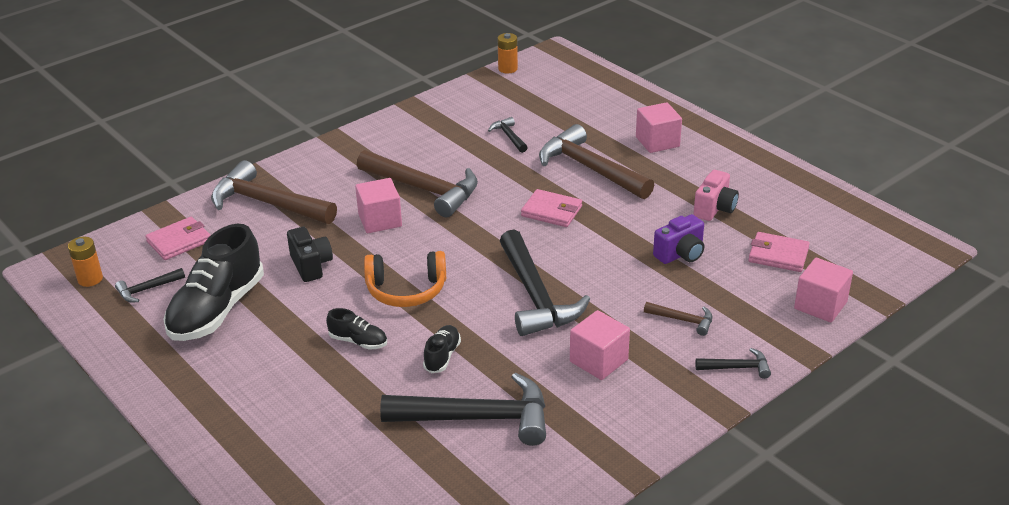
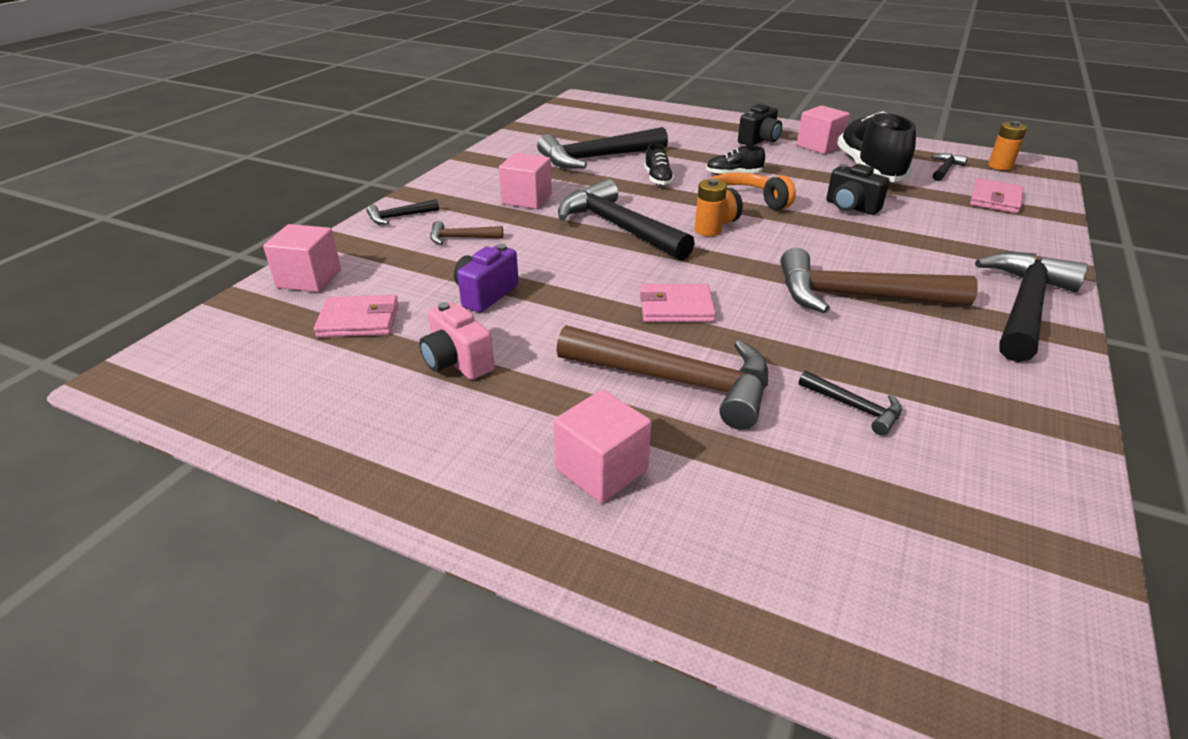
camera: 155 degrees right, 0 degrees up
brown hammer [211,160,337,224] -> none
pink cube [355,178,402,233] -> pink cube moved to [797,105,850,154]
orange battery [498,33,518,74] -> orange battery moved to [695,179,727,236]
pink camera [694,170,739,221] -> pink camera turned 45 degrees counterclockwise [419,302,494,380]
none -> black camera [738,104,782,146]
none -> black hammer [975,252,1088,362]

